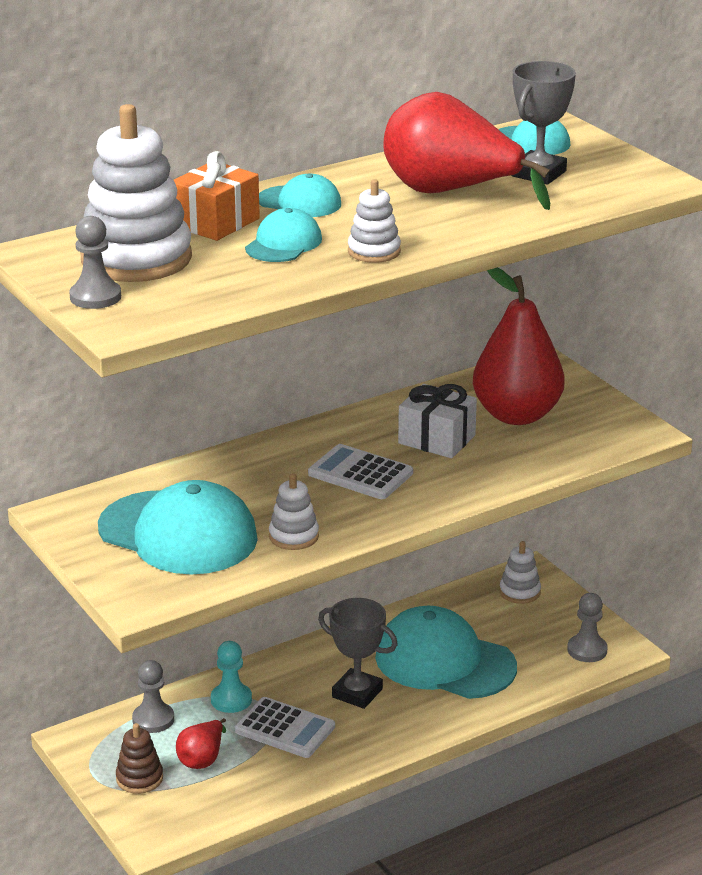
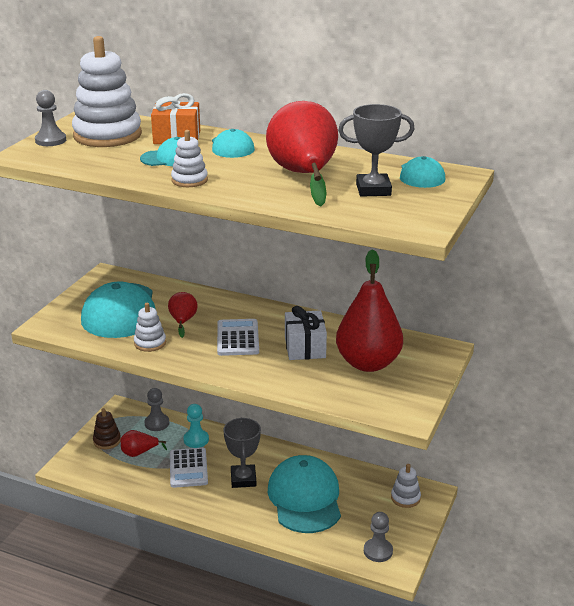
camera: 55 degrees right, 0 degrees up
none -> red pear [168,292,198,338]

